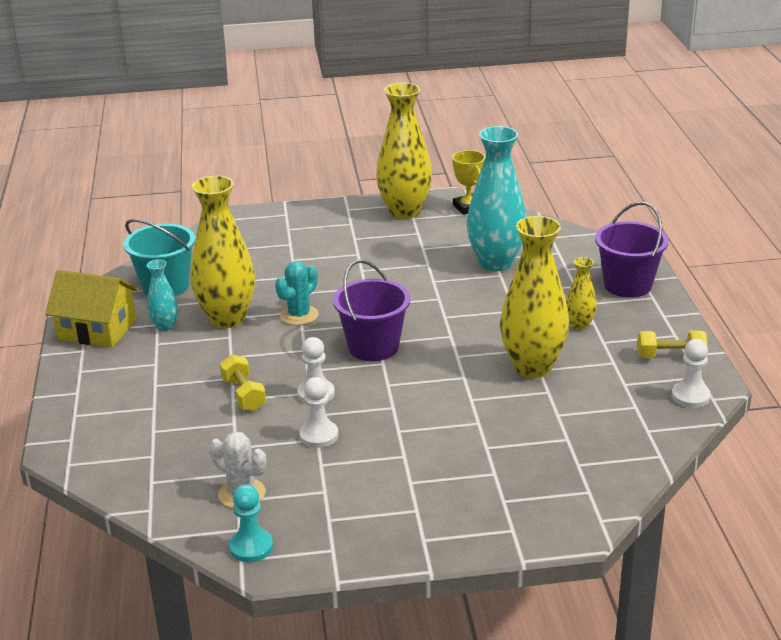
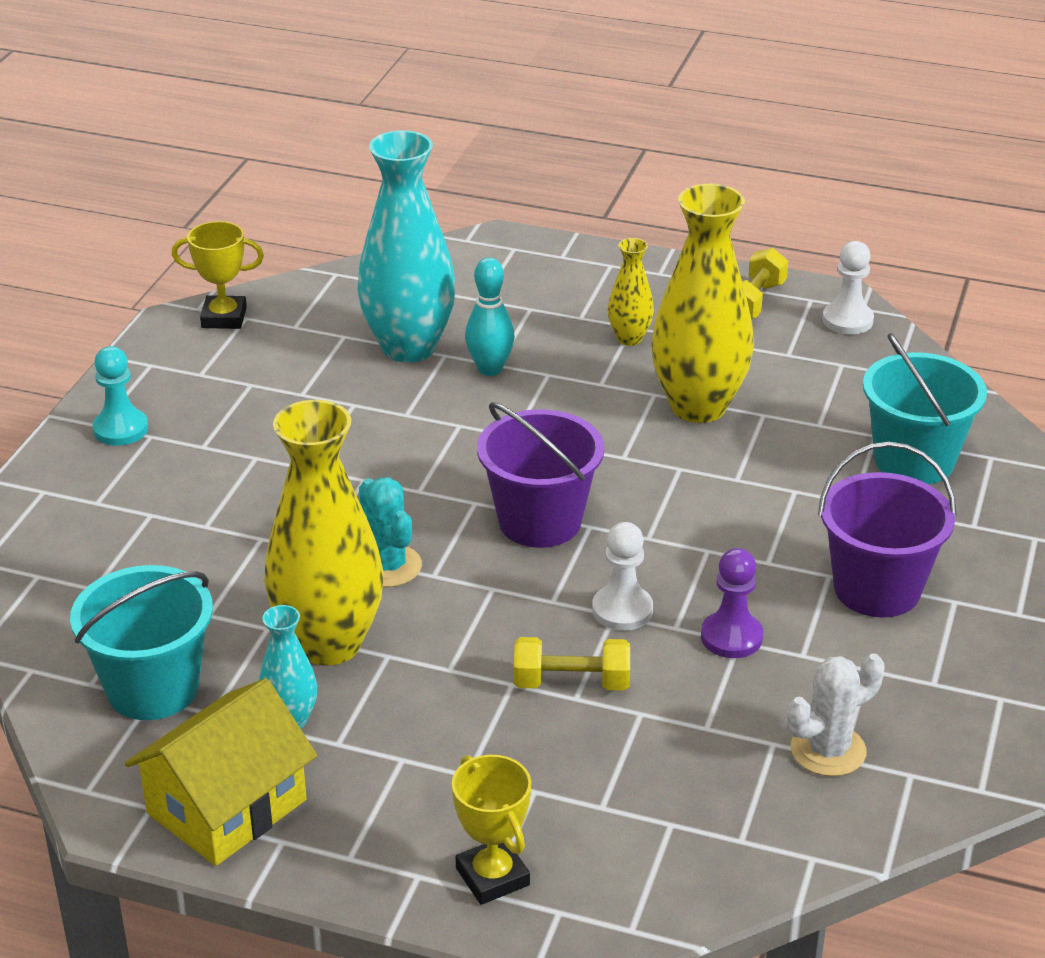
camera: 65 degrees left, 5 degrees up
turquoise pawn [229,484,273,562] -> turquoise pawn moved to [92,346,148,446]
white pawn [299,377,338,448] -> purple pawn [701,548,763,658]
yellow vase [376,83,432,219] -> none
purple bucket [595,202,669,298] -> purple bucket moved to [818,442,957,617]
none -> yellow trophy [452,755,531,905]
none -> turquoise bowling pin [465,257,515,376]
none -> turquoise bucket [863,333,987,484]

